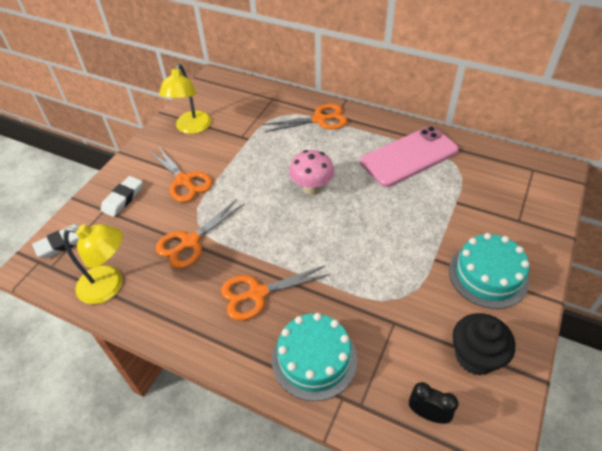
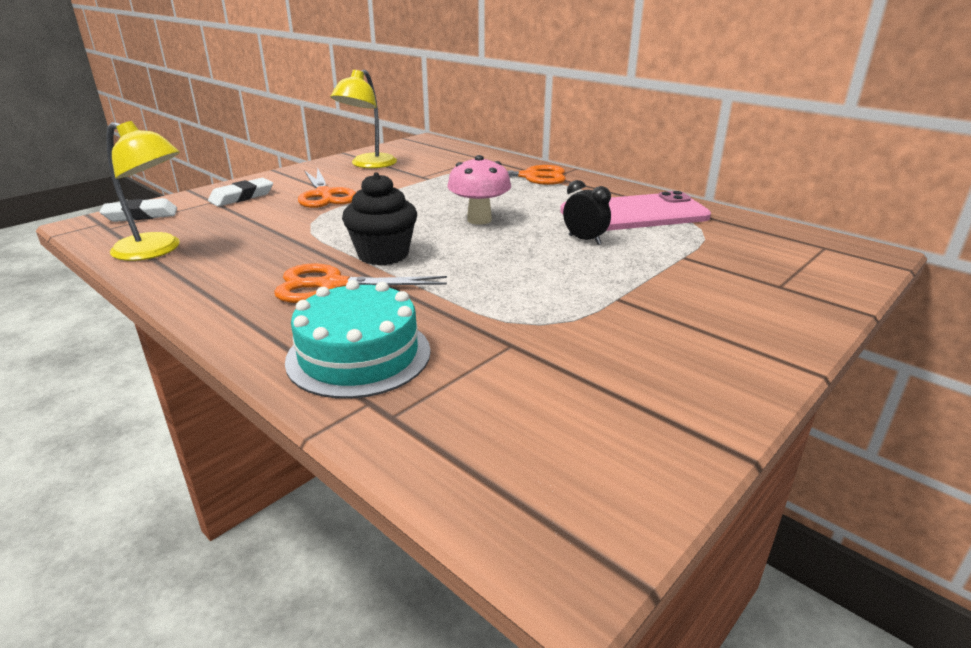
camera: 15 degrees right, 20 degrees down
orange scissors [156,199,244,269] -> none
black clock [409,382,458,424] -> black clock moved to [563,180,611,245]
turquoise cake [449,233,529,309] -> none
black cupcake [452,313,515,375] -> black cupcake moved to [342,172,417,265]

